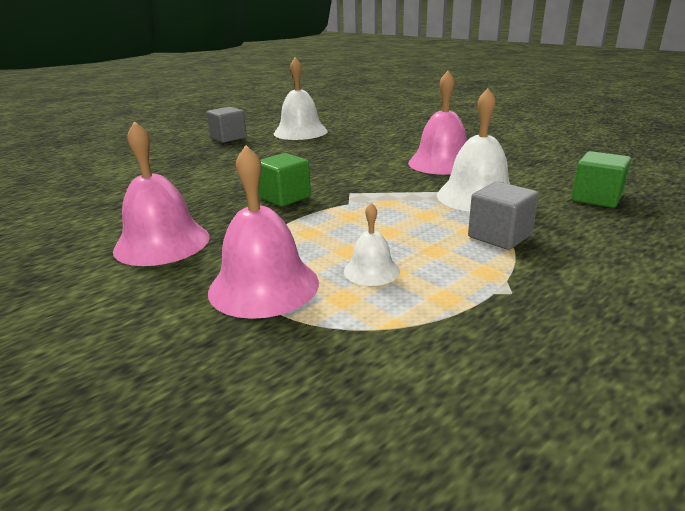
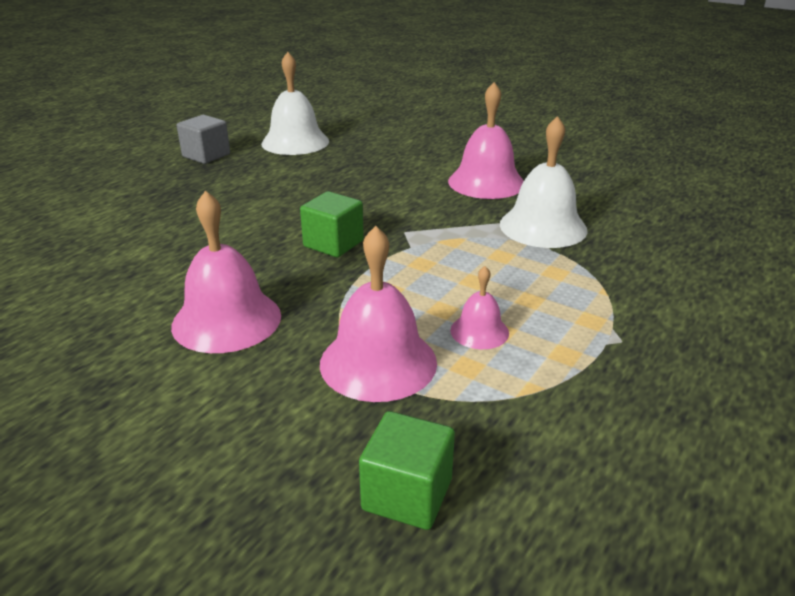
camera: 15 degrees left, 5 degrees up
white bell [344,203,400,286] -> pink bell [450,266,509,349]
grey cube [468,182,539,250] -> none
green cube [571,151,631,208] -> green cube moved to [359,411,455,530]

